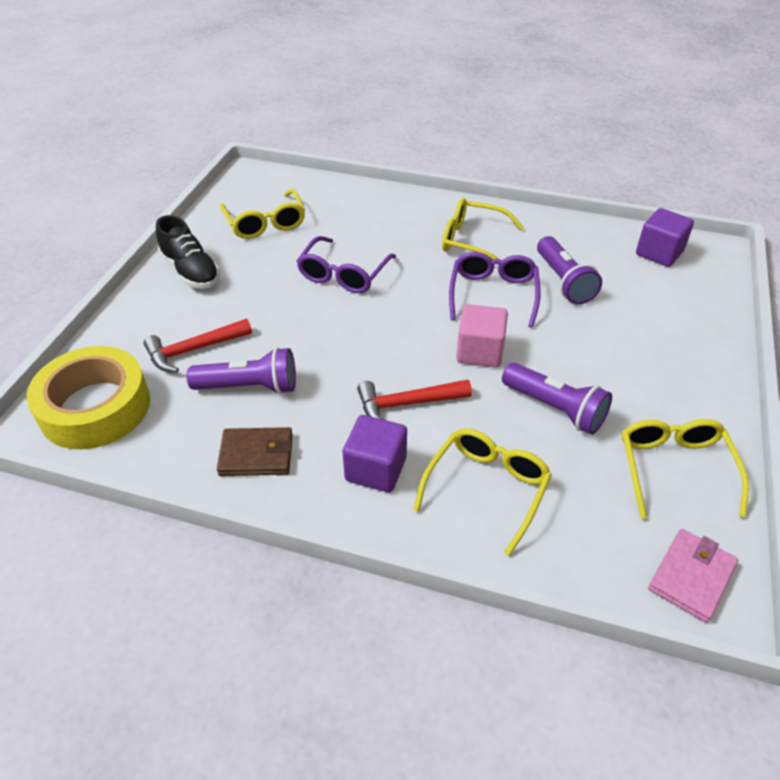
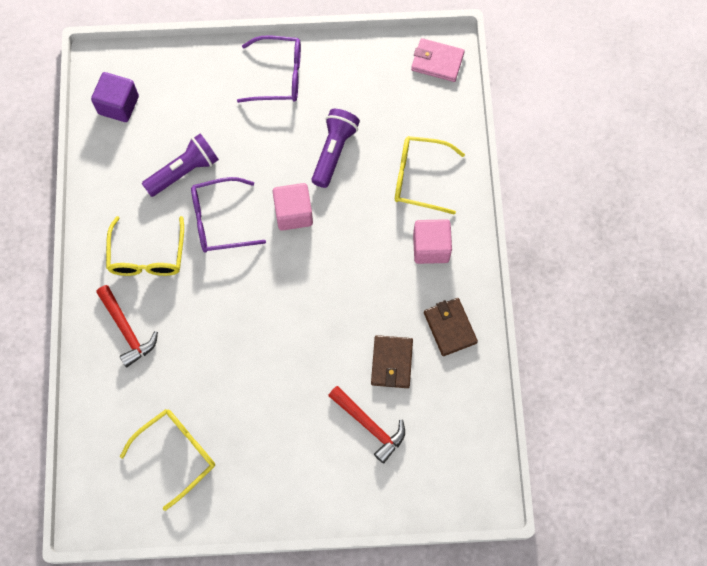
camera: 110 degrees left, 25 degrees up
yellow tape [27,346,150,449] -> none
black shoe [156,215,220,289] -> none
purple flashlight [187,347,296,394] -> brown wallet [371,335,413,388]
purple glasses [297,236,396,293] -> purple glasses moved to [237,35,301,103]
purple cube [343,415,407,492] -> pink cube [413,219,452,264]
red hammer [357,380,472,420] -> red hammer moved to [96,285,158,367]
yellow glasses [622,419,749,518] -> none

